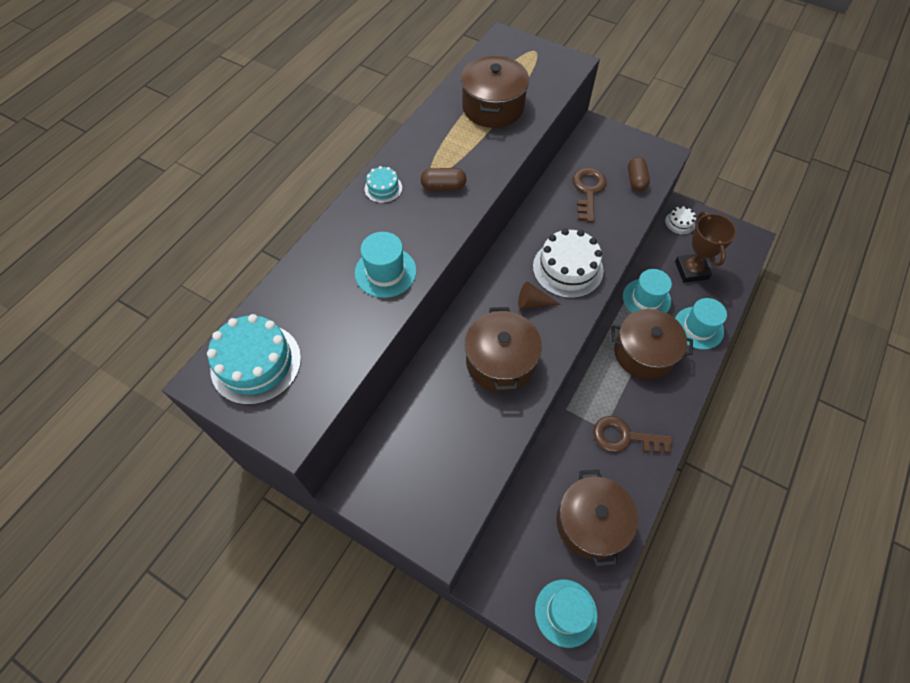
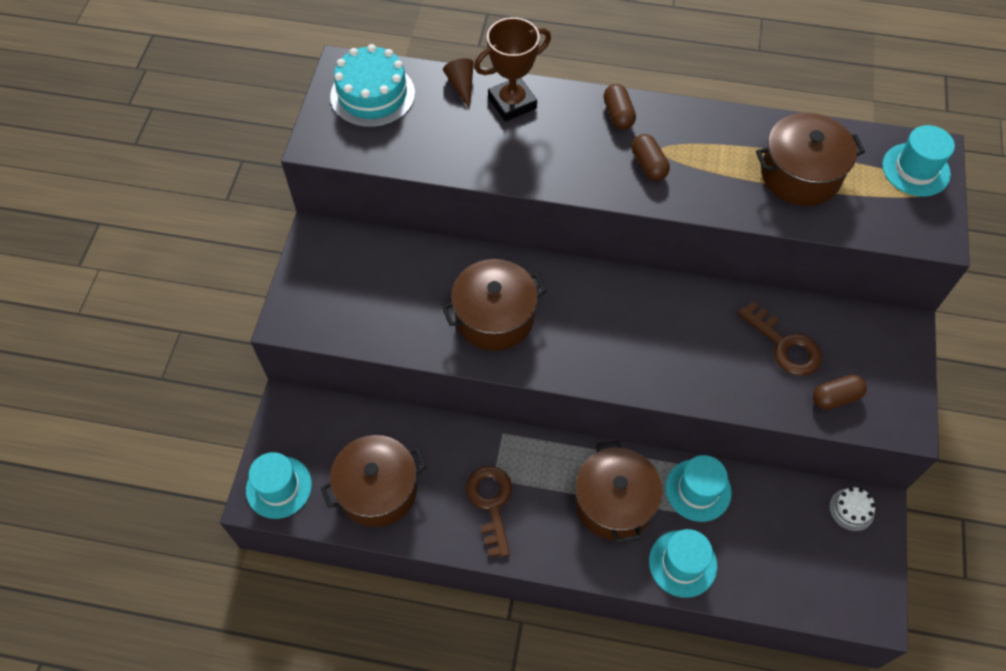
camera: 70 degrees right, 0 degrees up
turquoise hat [355,232,417,298] -> turquoise hat moved to [882,125,955,197]
turquoise cake [365,166,402,203] -> brown capsule [604,84,636,130]
brown cone [518,282,561,309] -> brown cone moved to [443,58,474,109]
white cake [533,228,603,298] -> none
brown key [573,168,607,222] -> brown key turned 60 degrees clockwise [738,301,822,376]
brown trophy [675,211,736,283] -> brown trophy moved to [474,17,551,122]

